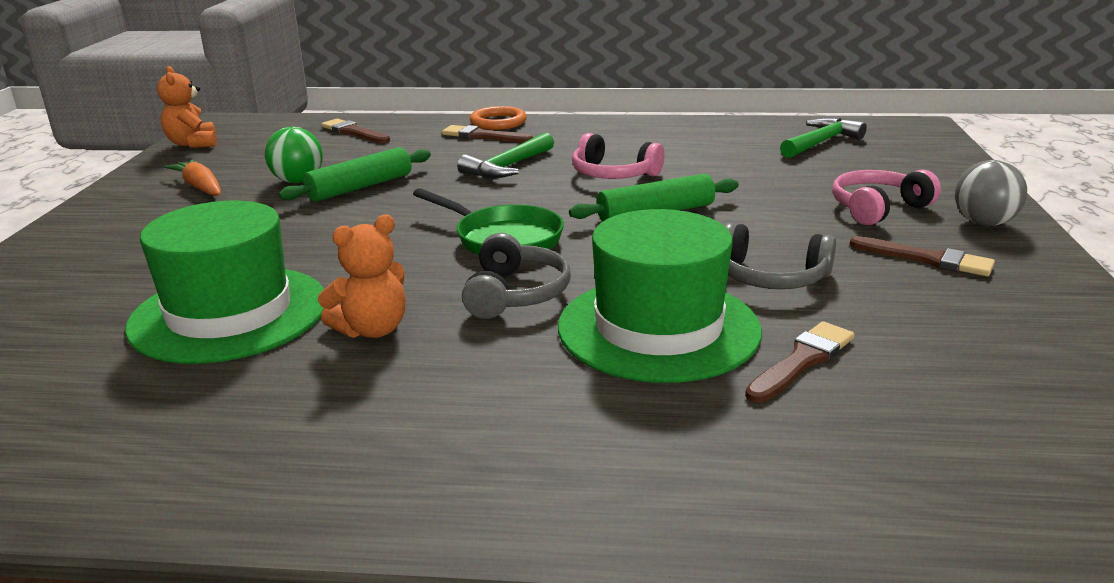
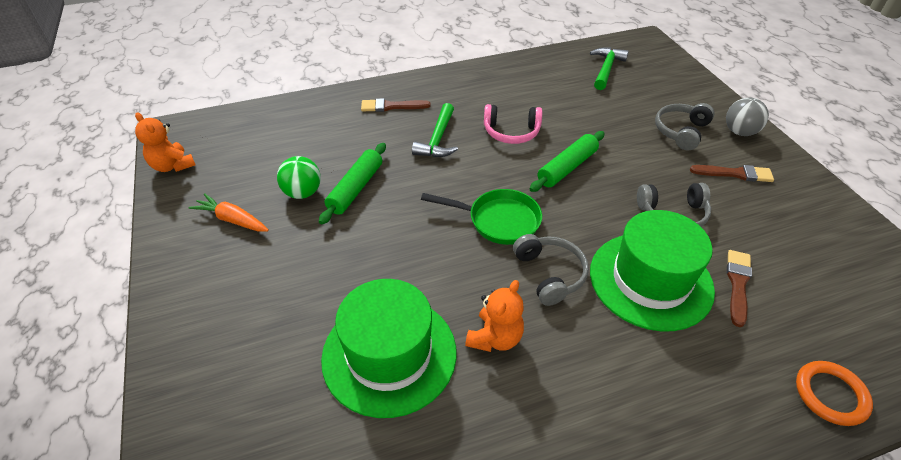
camera: 25 degrees left, 20 degrees up
brown brush [321,119,390,143] -> none
orange ring [470,106,527,130] -> orange ring moved to [796,361,873,426]
pink headphones [832,169,941,225] -> grey headphones [655,103,715,150]

